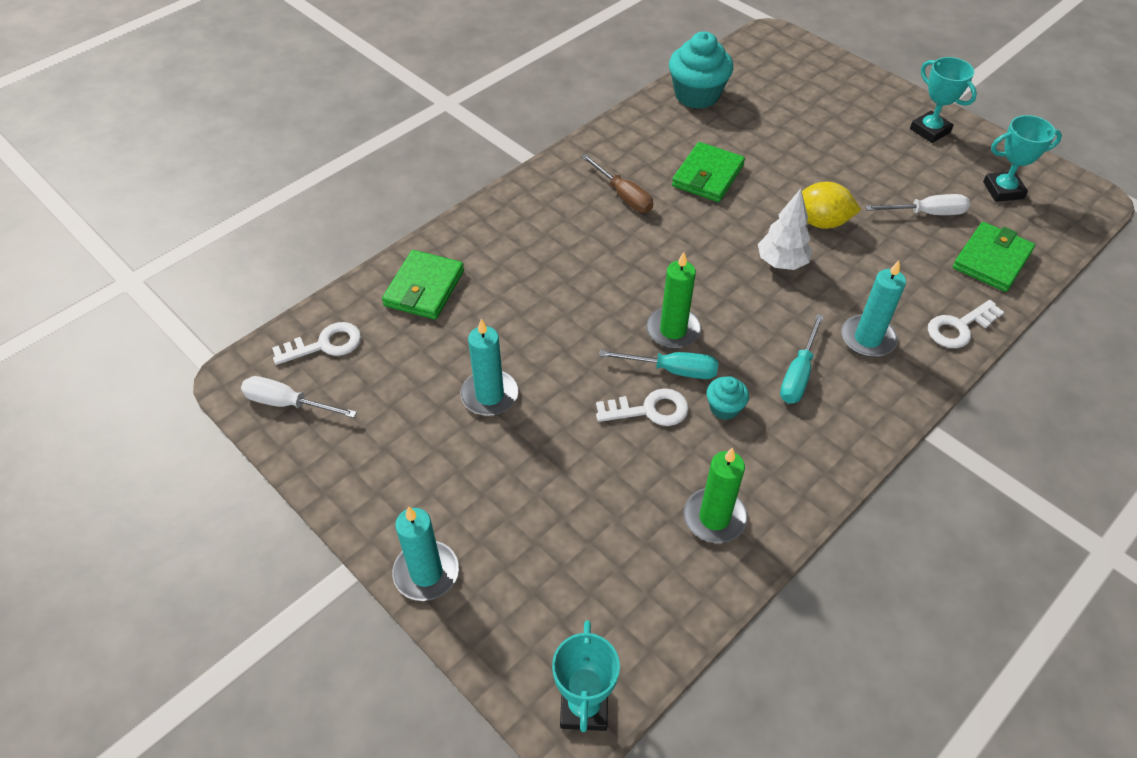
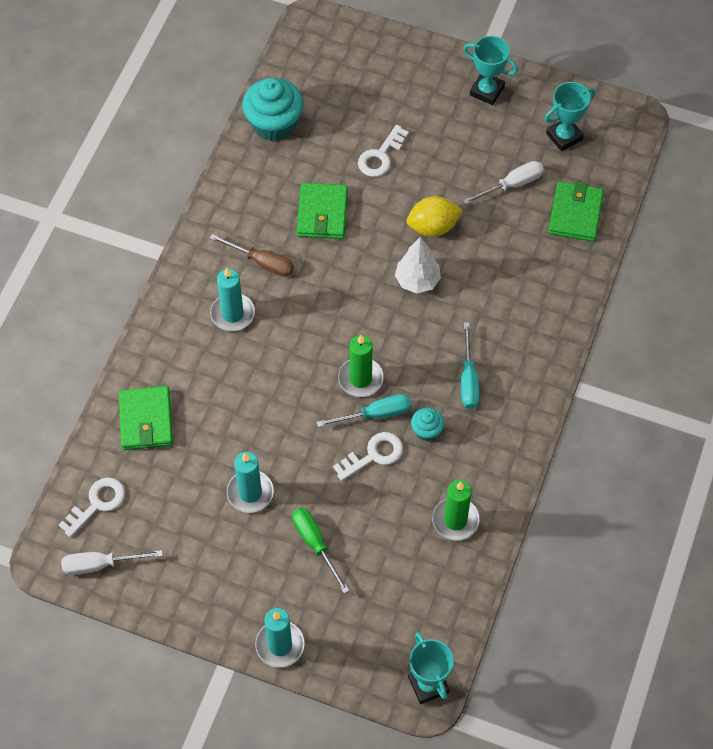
camera: 25 degrees left, 10 degrees up
turquoise candle [841,260,906,357] -> turquoise candle moved to [210,268,255,331]
white key [928,300,1004,348] -> white key moved to [358,125,409,177]
none -> green screwdriver [292,508,349,594]

